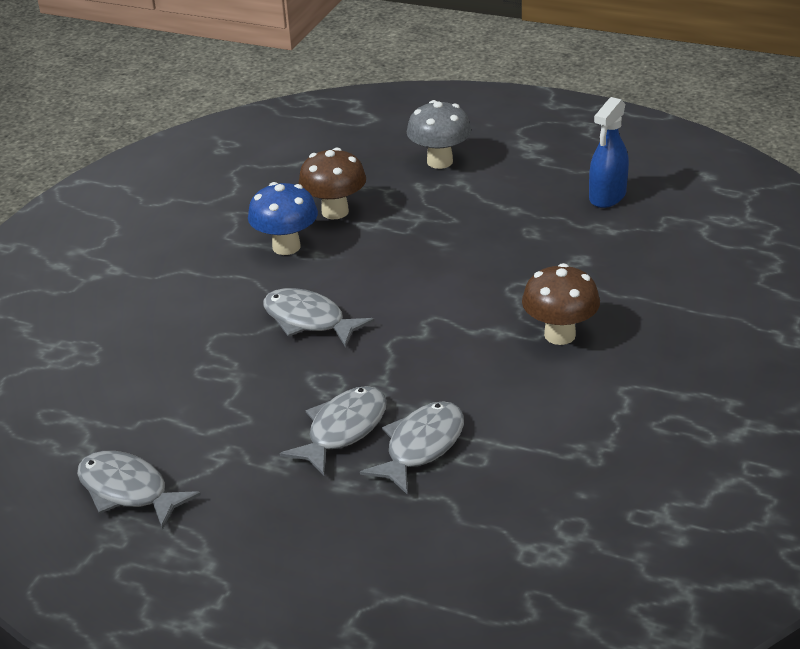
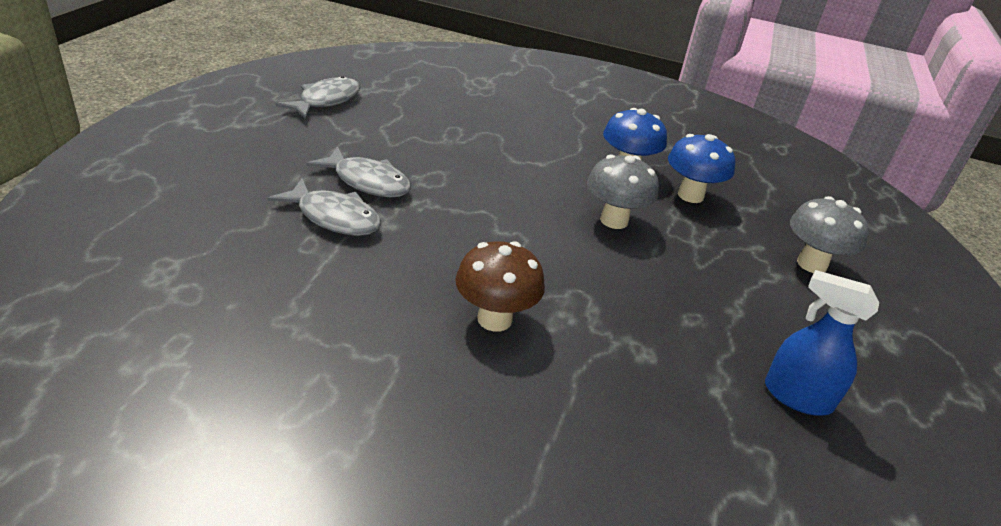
camera: 80 degrees right, 0 degrees up
grey fish [263,288,374,347] -> none
brown mushroom [298,147,366,219] -> blue mushroom [668,134,735,203]
none -> grey mushroom [587,155,659,229]

